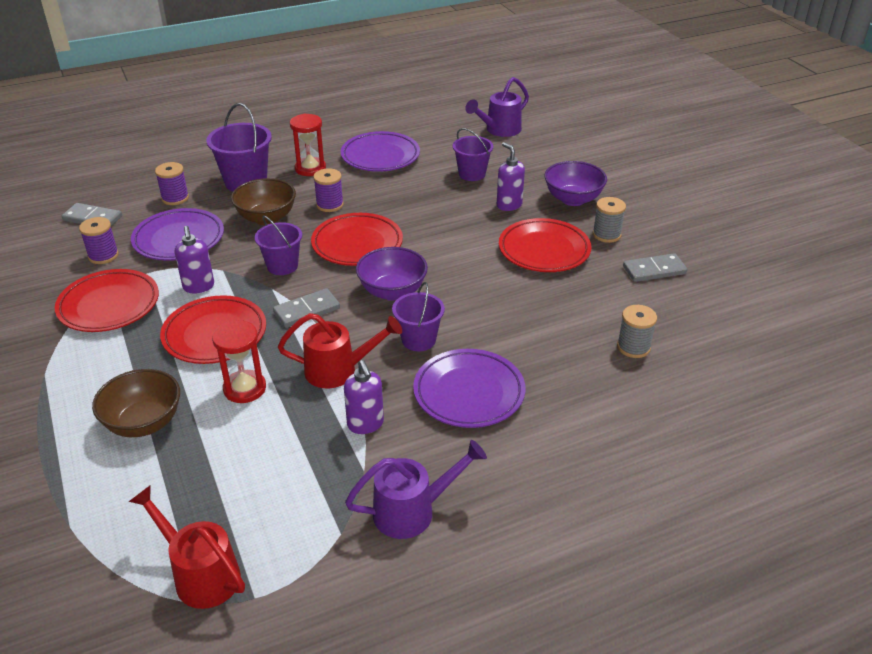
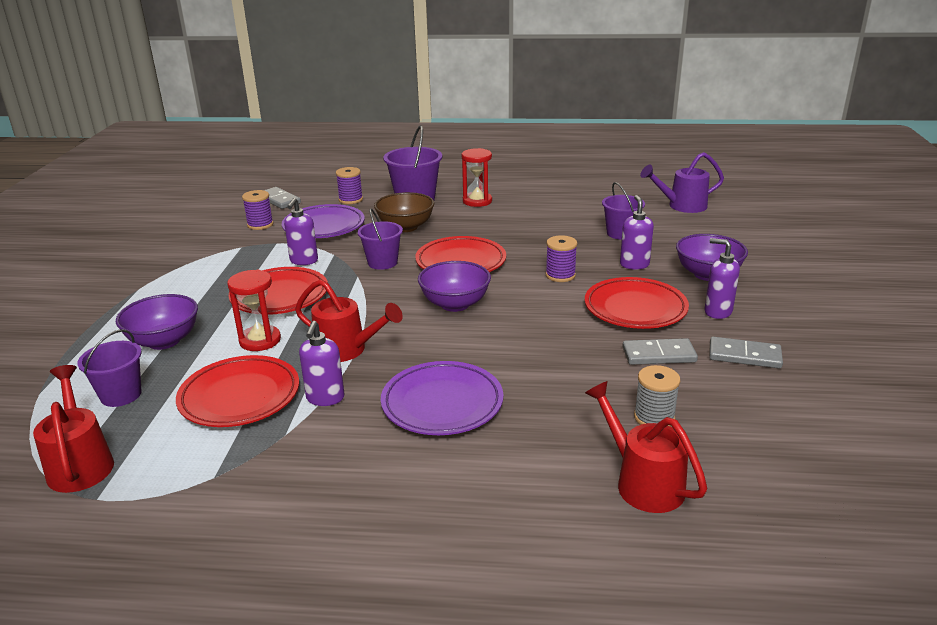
camera: 30 degrees right, 10 degrees down
red plate [55,269,159,332] -> red plate moved to [176,355,299,427]
brown bowl [92,369,180,437] -> purple bowl [116,294,198,350]
grey domino [273,288,340,328] -> grey domino moved to [622,338,698,365]
purple spool [313,168,344,212] -> purple spool moved to [546,235,577,282]
purple plate [341,131,420,172] -> none
purple watering can [345,440,487,539] -> none
purple bucket [392,282,445,351] -> purple bucket moved to [78,329,142,407]
grey spool [593,197,626,243] -> purple soap dispenser [704,238,740,319]
none -> red watering can [585,381,707,513]

